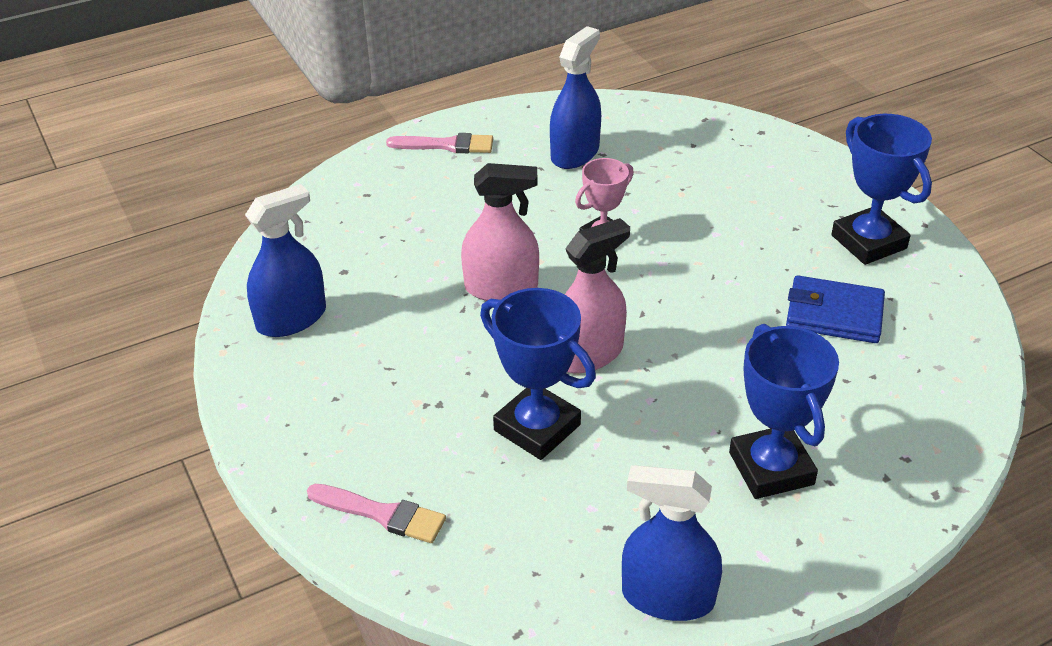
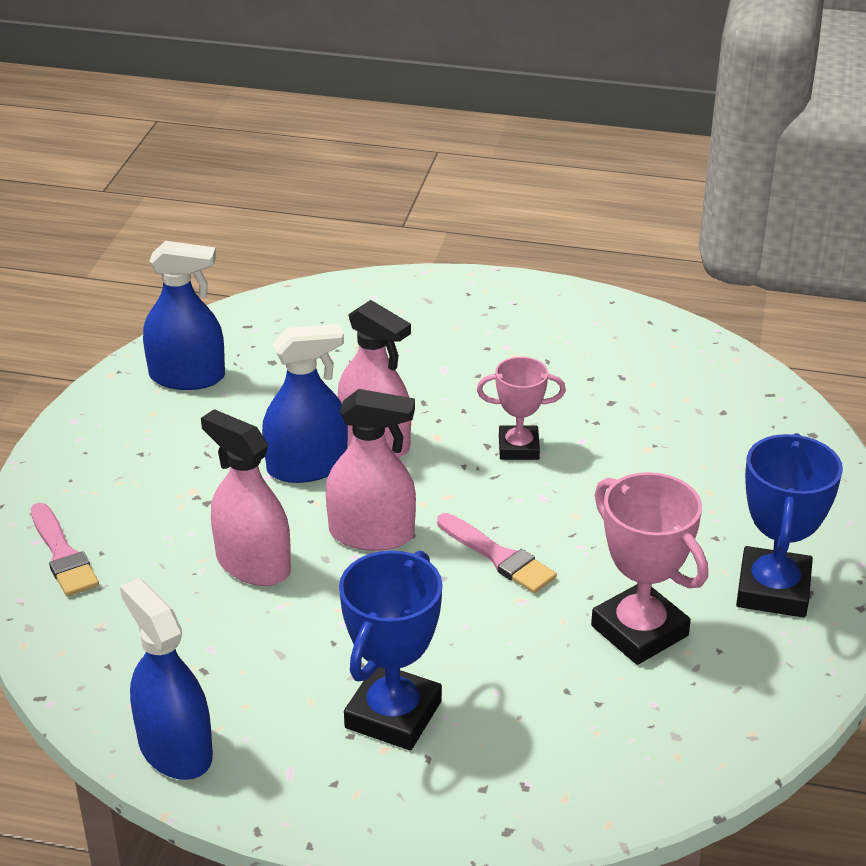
camera: 40 degrees right, 5 degrees down
pink brush [386,133,493,153] -> pink brush moved to [437,513,557,593]
blue trophy [480,288,596,460] -> pink spray bottle [201,409,291,586]
blue spray bottle [550,26,601,169] -> blue spray bottle moved to [262,324,348,483]
blue wallet [786,275,885,343] -> pink trophy [591,472,708,665]

